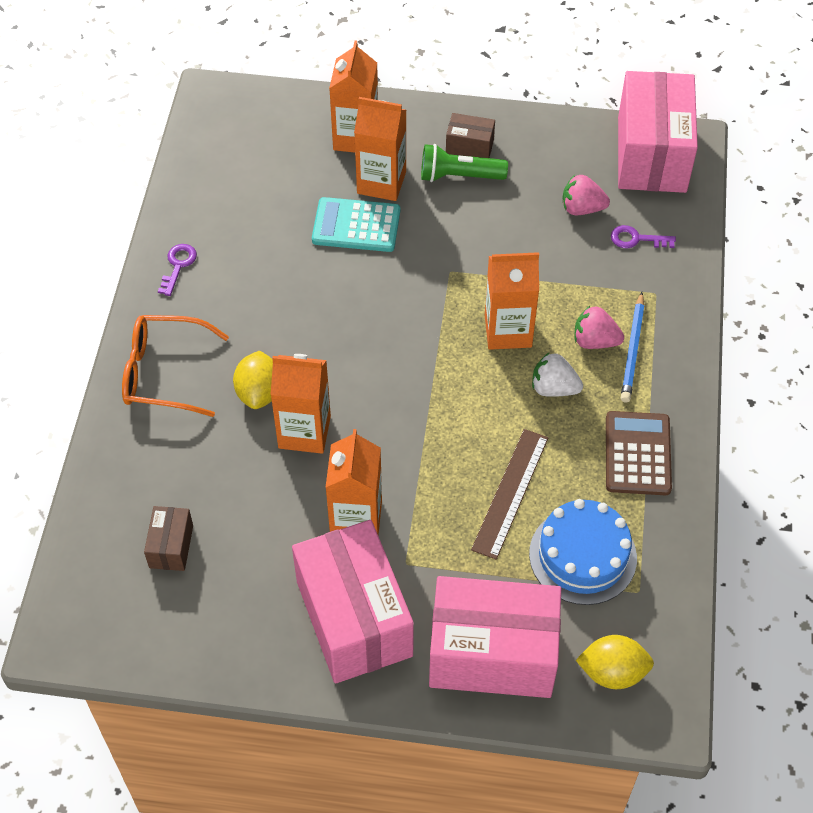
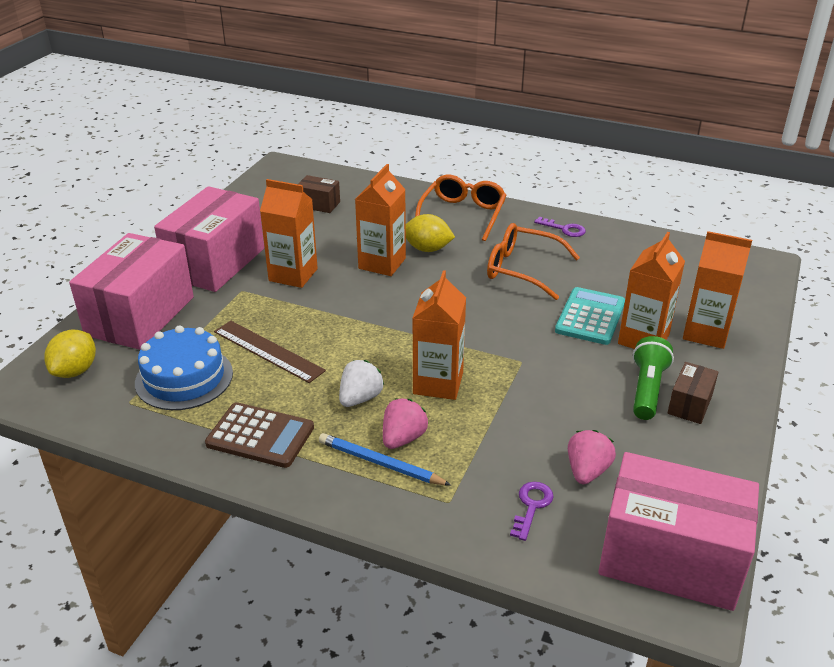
camera: 105 degrees right, 20 degrees down
pink box [292,520,414,684] -> pink box turned 60 degrees counterclockwise [154,186,264,292]
none -> orange glasses [487,223,580,300]

